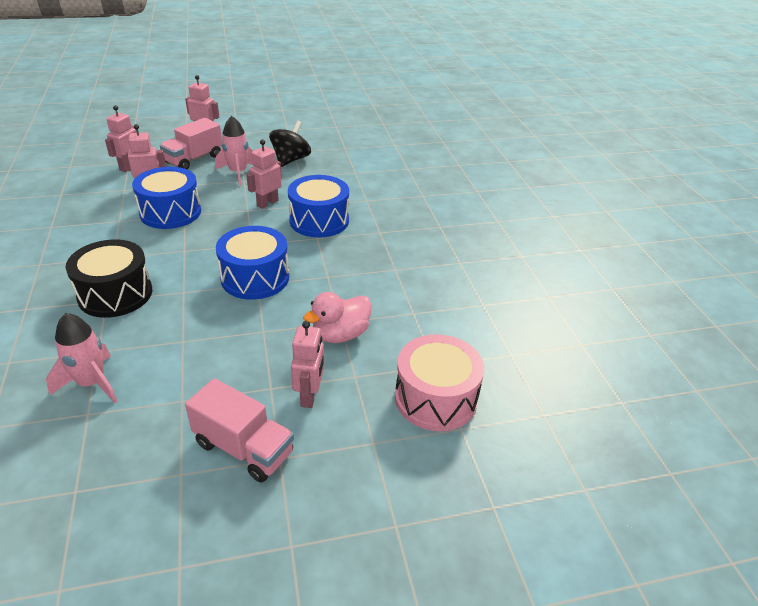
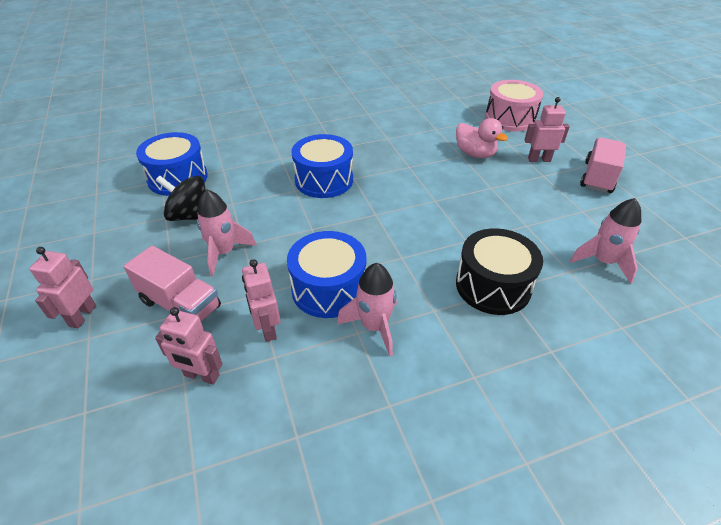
camera: 95 degrees left, 5 degrees up
blue drum [216,226,289,300] -> blue drum moved to [136,132,208,196]
pink robot [246,139,282,209] -> none
none -> pink rocket [337,263,397,357]

